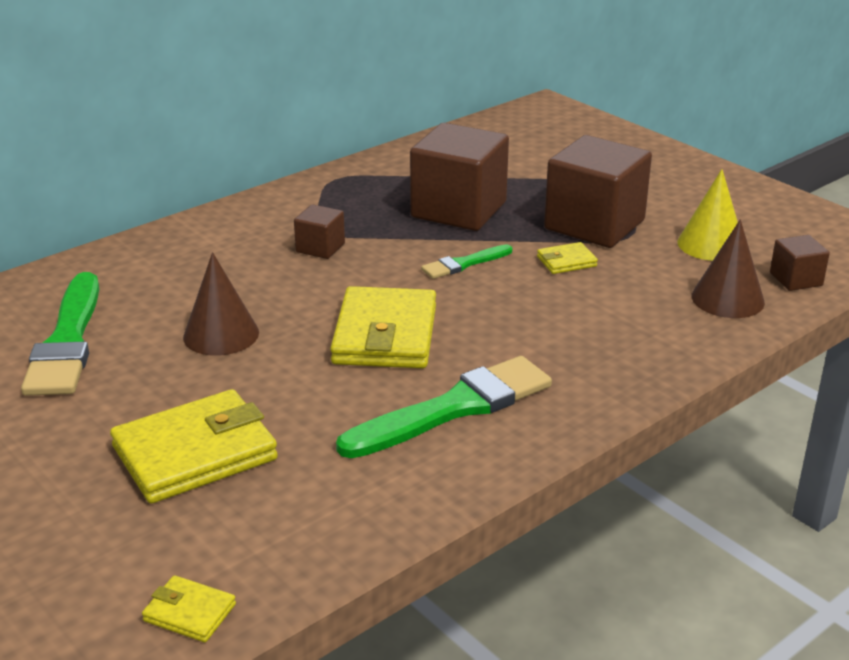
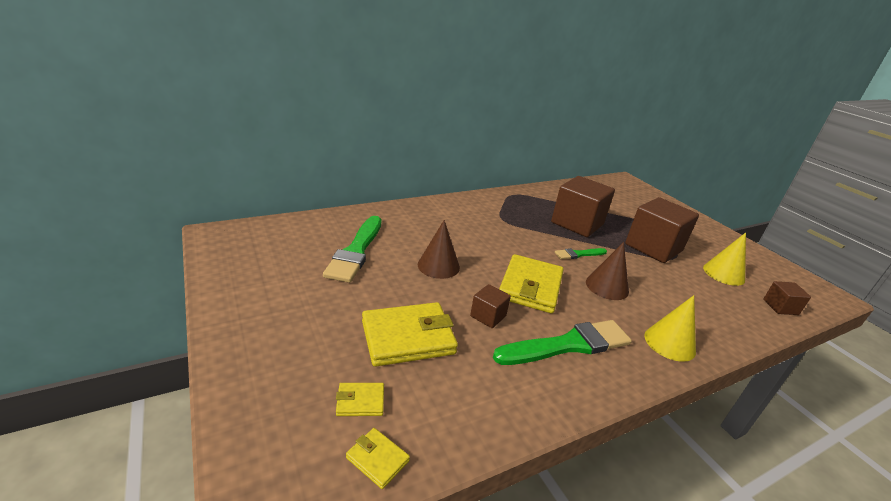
camera: 10 degrees right, 0 degrees up
brown cube [294,204,345,259] -> brown cube moved to [470,284,511,328]
yellow wallet [537,242,598,274] -> yellow wallet moved to [336,383,384,416]
brown cone [691,219,765,318] -> brown cone moved to [586,242,629,300]
none -> yellow cone [645,295,696,362]

